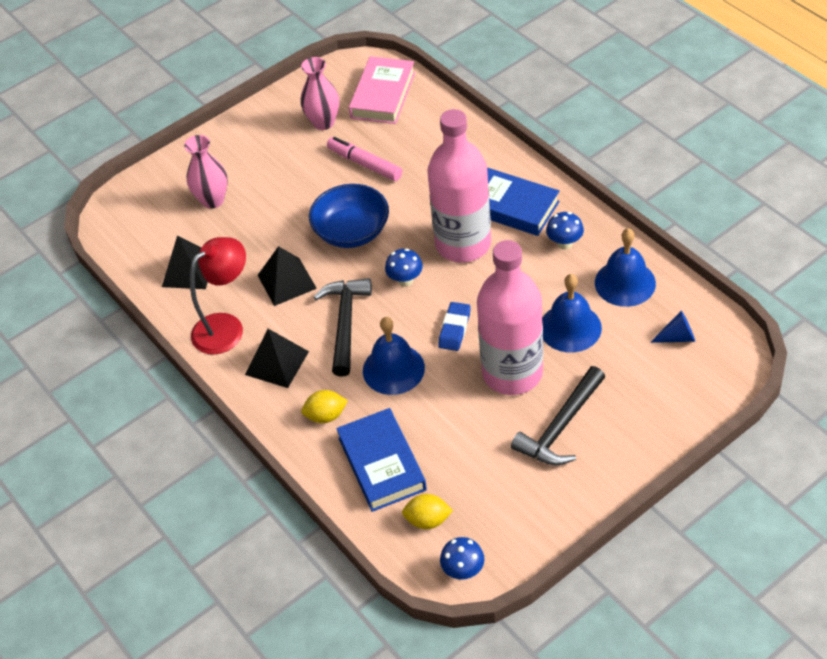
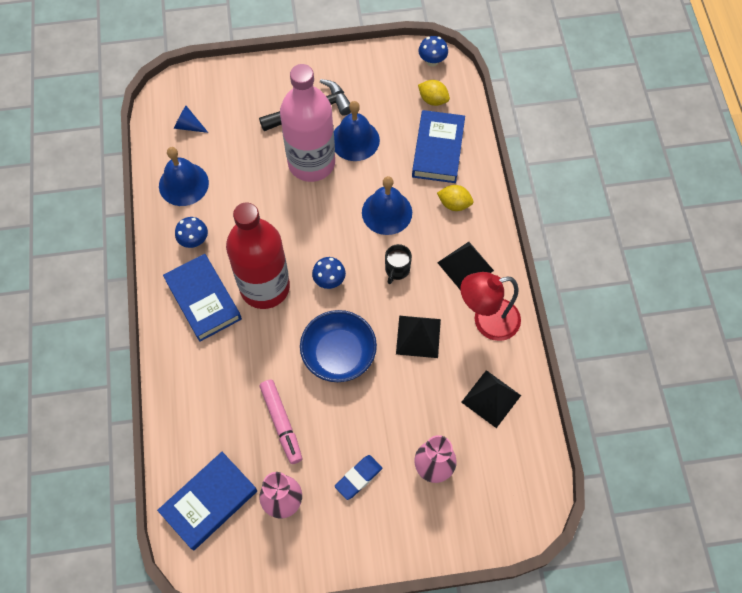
camera: 155 degrees left, 15 degrees up
black hammer [314,278,372,377] -> black mug [385,244,412,284]
pink book [349,56,415,124] -> blue book [157,452,257,551]
pink bottle [427,109,491,263] -> red bottle [226,203,290,309]
blue eraser [438,302,471,351] -> blue eraser moved to [335,455,382,500]
blue bell [542,274,602,352] -> blue bell moved to [334,101,380,161]

